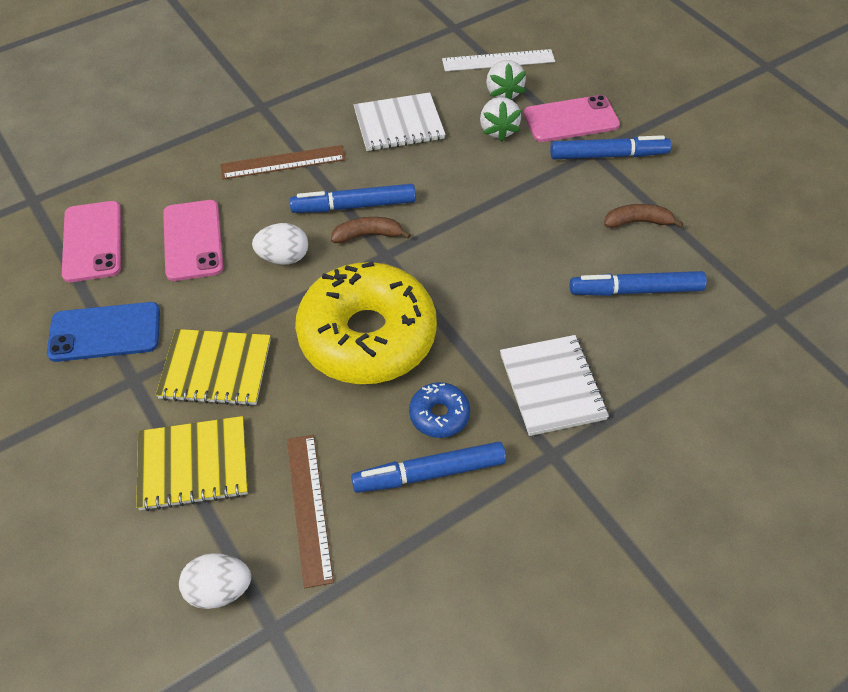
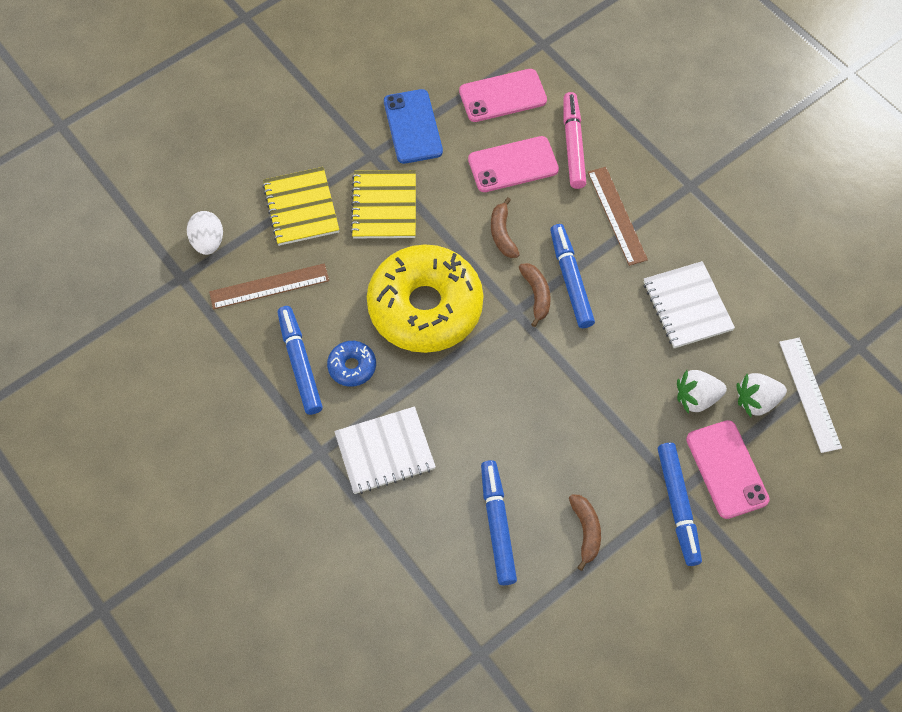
camera: 85 degrees right, 10 degrees up
white egg [252,223,308,265] -> brown banana [491,197,520,258]
none -> pink marker [563,92,586,189]

